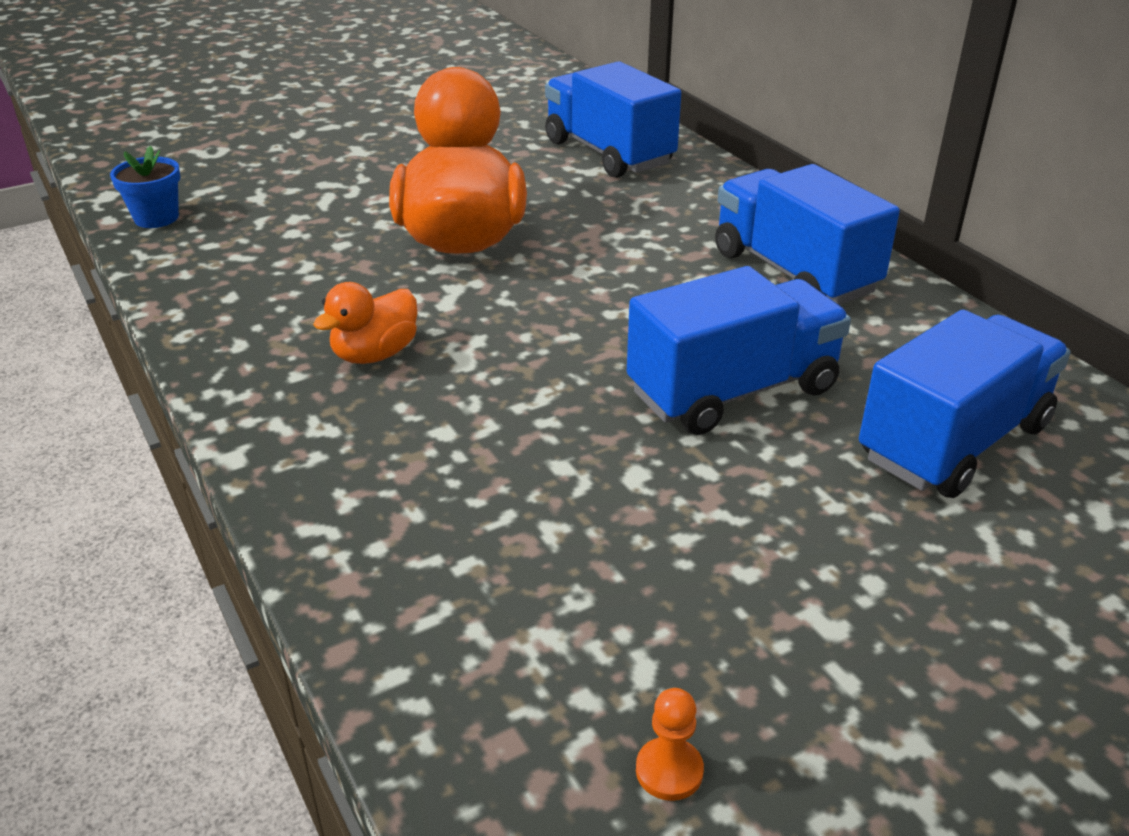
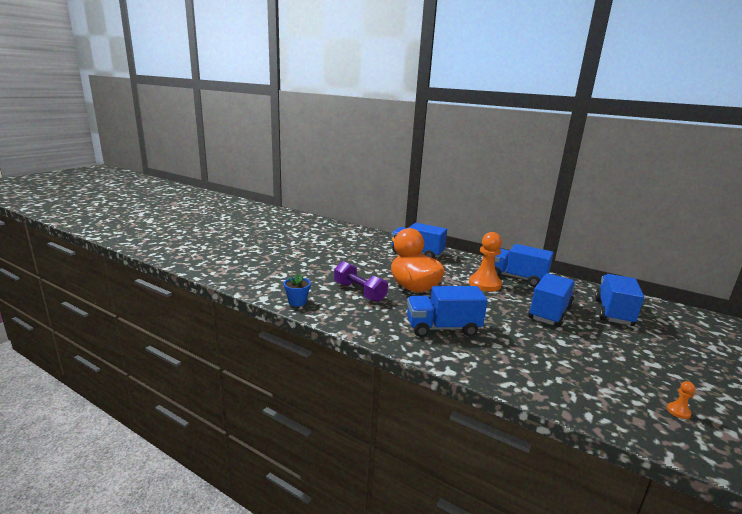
camera: 30 degrees left, 15 degrees down
orange duck [313,282,417,364] -> blue truck [407,286,488,337]
none -> purple dumbbell [334,261,388,302]
none -> orange pawn [469,232,502,292]

